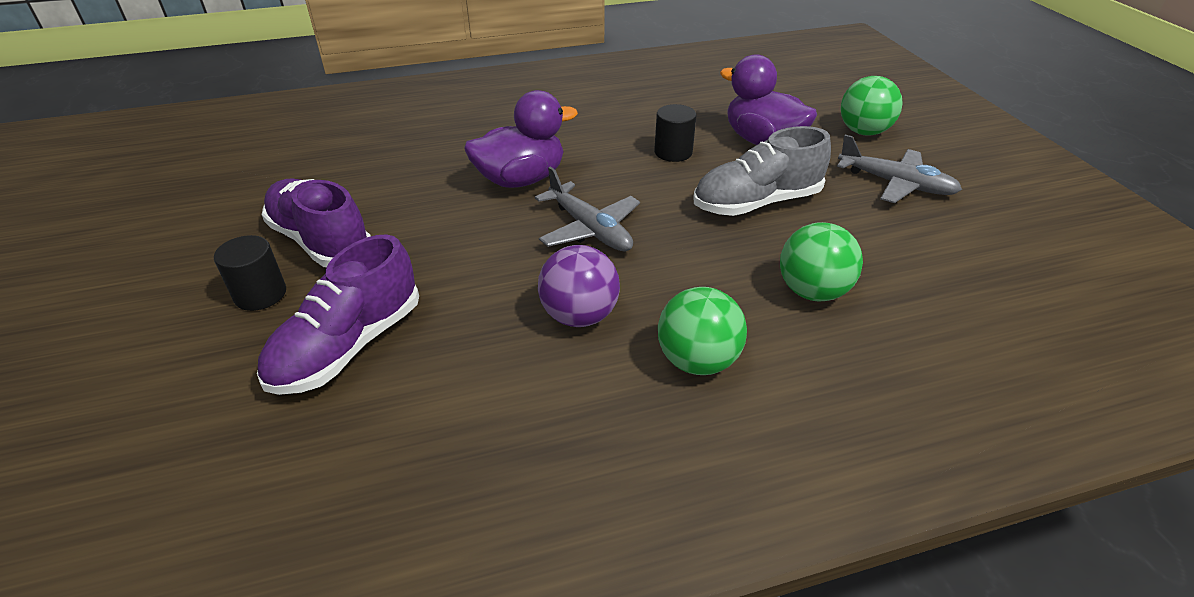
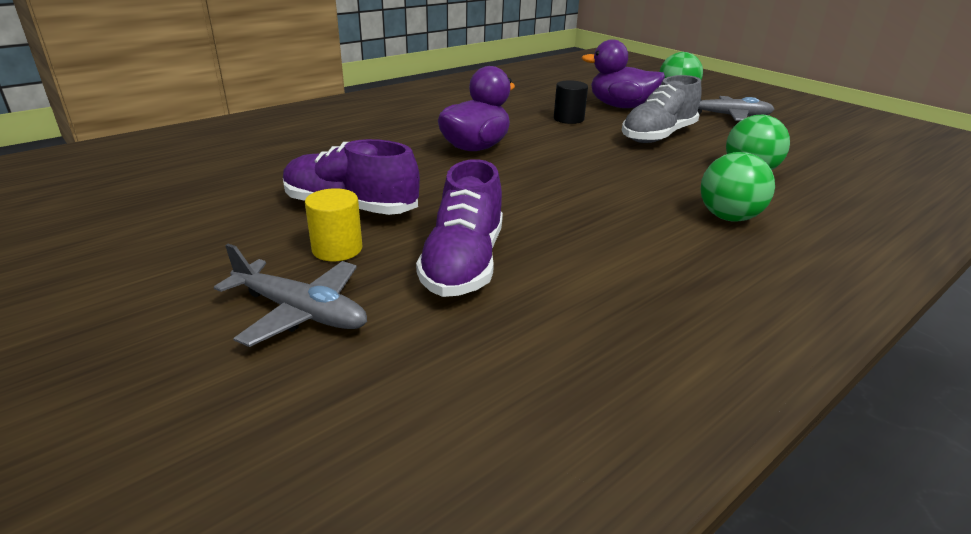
camera: 25 degrees left, 10 degrees down
black cylinder [214,235,286,311] -> yellow cylinder [305,188,362,261]
grey plane [535,166,640,252] -> grey plane moved to [214,244,367,347]
purple ball [538,245,620,327] -> none

